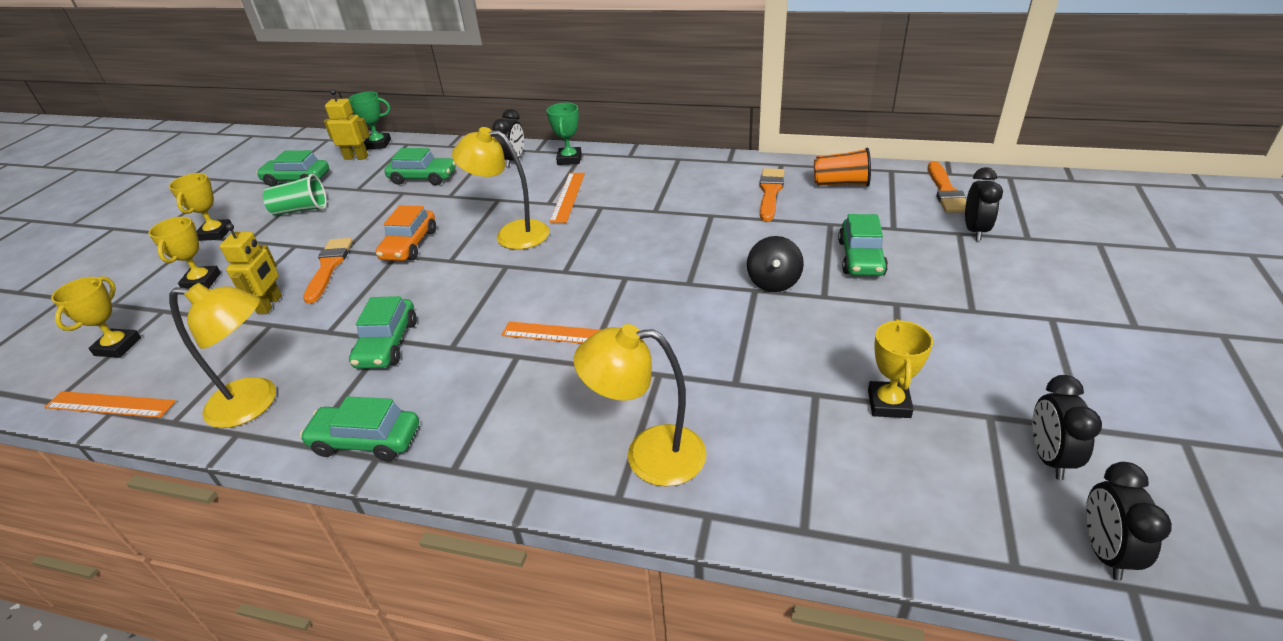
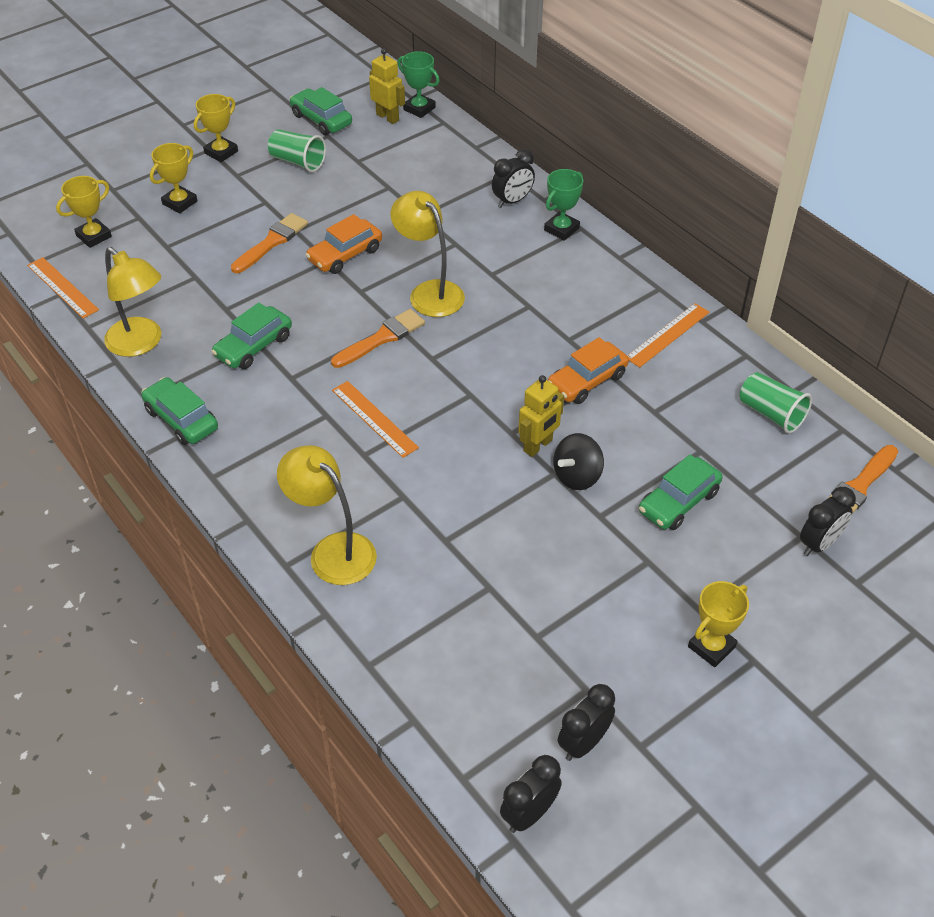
camera: 35 degrees right, 10 degrees up
yellow robot [220,223,282,314] -> yellow robot moved to [518,375,564,457]
green car [384,148,456,185] -> none
orange ruler [550,173,585,223] -> orange ruler moved to [627,303,710,368]
orange brush [760,168,785,221] -> orange brush moved to [331,309,425,368]
orange cup [814,148,871,186] -> green cup [740,372,812,434]
yellow trophy [868,319,933,418] -> yellow trophy moved to [688,581,749,667]
none -> orange car [548,337,629,404]

